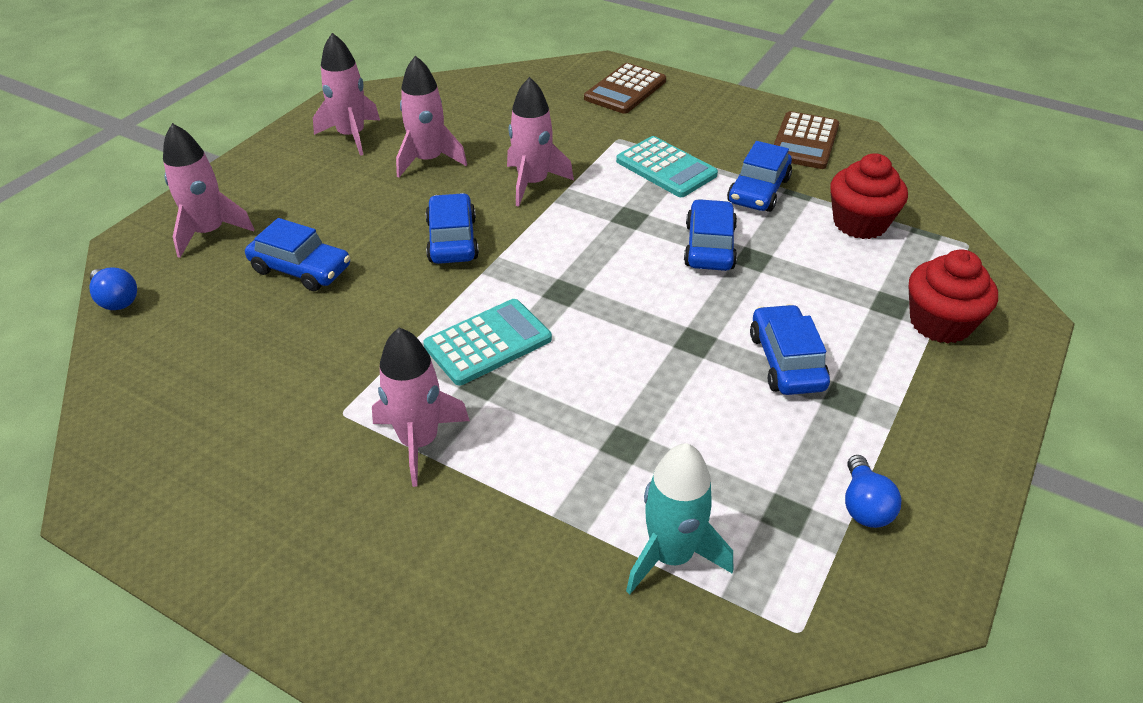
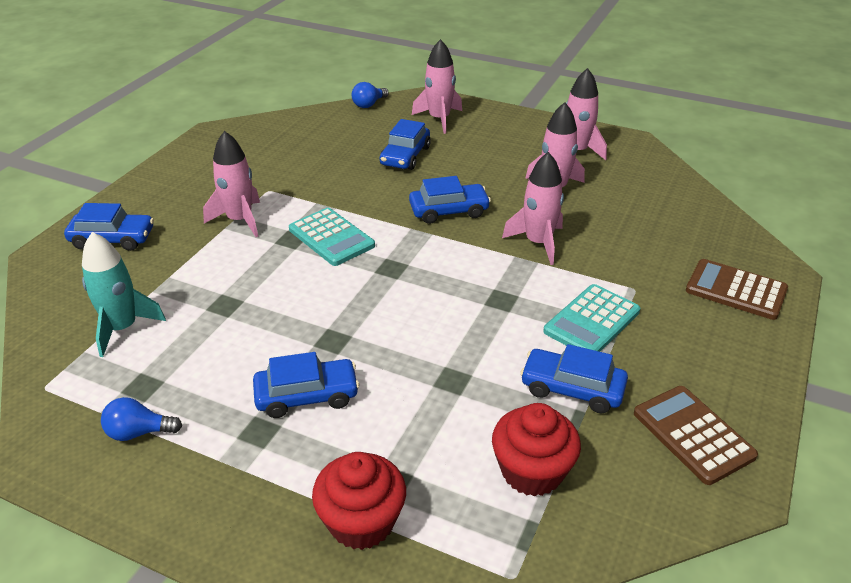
camera: 85 degrees right, 5 degrees down
blue car [684,199,737,271] -> blue car moved to [64,203,154,251]
brown calculator [774,111,839,169] -> brown calculator turned 45 degrees clockwise [634,386,758,485]

